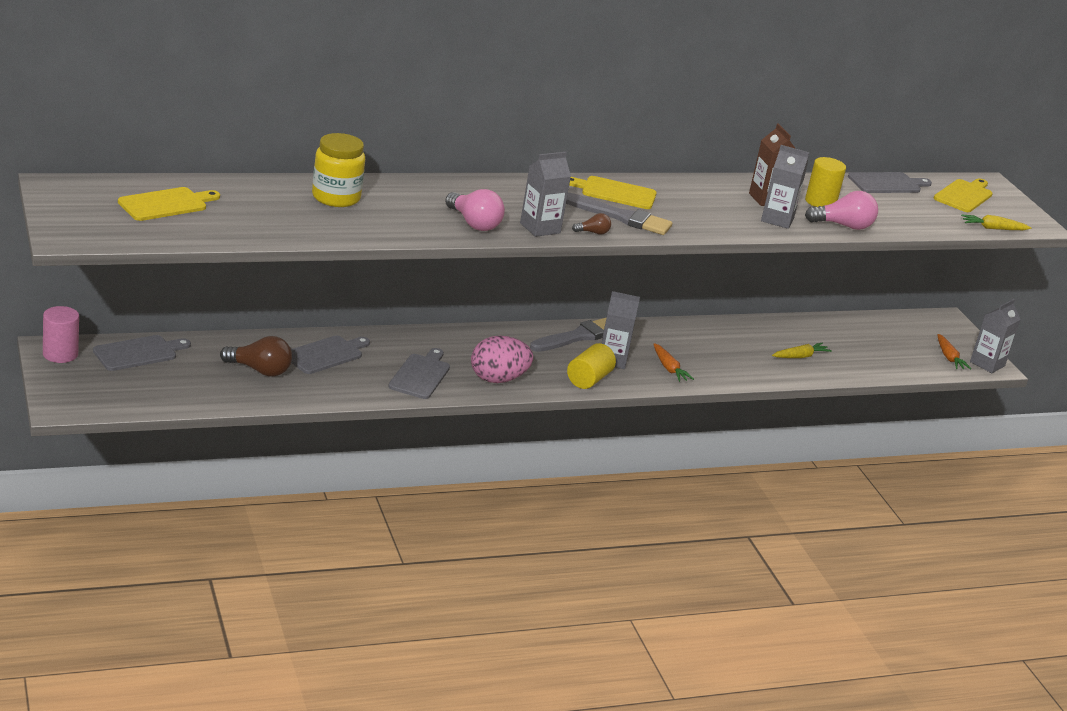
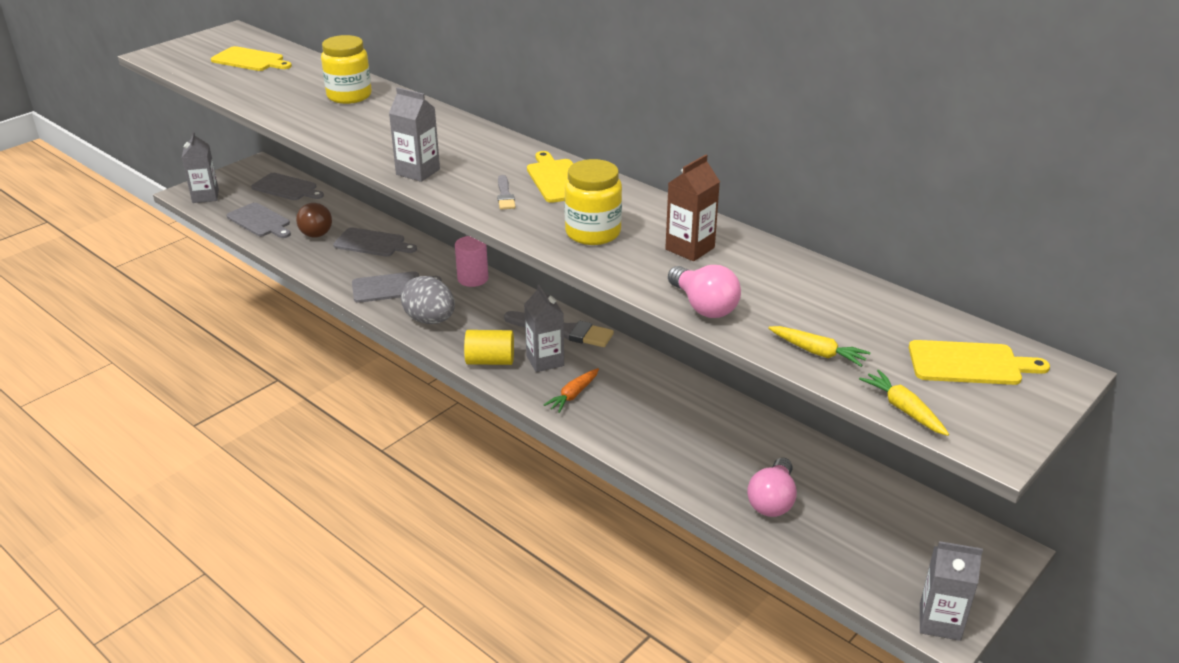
camera: 65 degrees right, 5 degrees up
pink cylinder [43,306,79,363] -> pink cylinder moved to [455,236,488,287]
pink light bulb [445,189,505,231] -> pink light bulb moved to [747,458,797,517]
pink egg [471,336,533,383] -> grey egg [401,276,455,324]
grey brush [566,192,672,235] -> grey brush [497,175,516,210], size x0.53
brown light bulb [572,213,611,235] -> none
grey carton [761,145,809,229] -> grey carton moved to [182,132,219,203]
yellow carrot [772,343,832,358] -> yellow carrot moved to [768,326,870,367]
yellow cylinder [805,157,846,207] -> none
grey cutting board [848,172,932,193] -> grey cutting board moved to [227,202,291,238]
orange carrot [937,334,971,369] -> none
none -> yellow jar [564,159,622,245]

